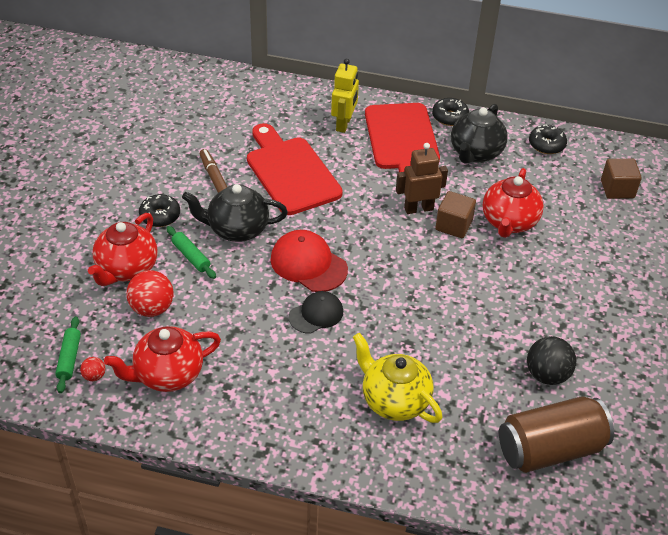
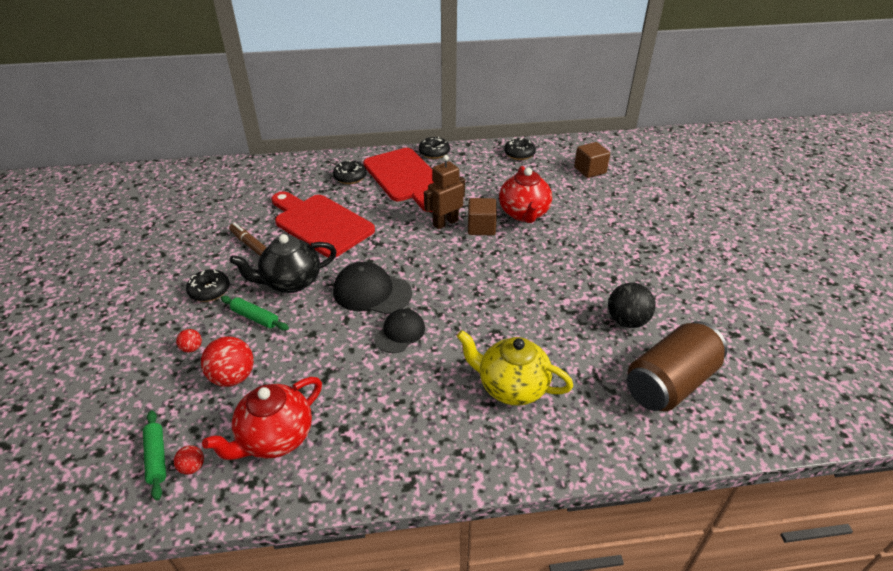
camera: 20 degrees left, 5 degrees down
red teapot [88,213,157,286] -> red ball [176,329,202,353]
red cap [271,230,348,292] -> black cap [333,262,412,314]
yellow robot [331,58,359,133] -> black donut [333,160,366,184]
black teapot [451,104,508,164] -> none

